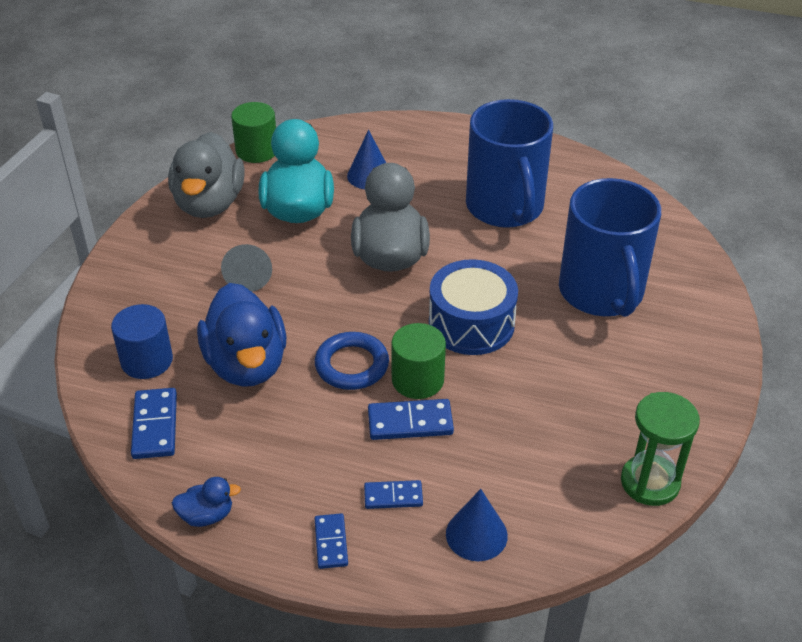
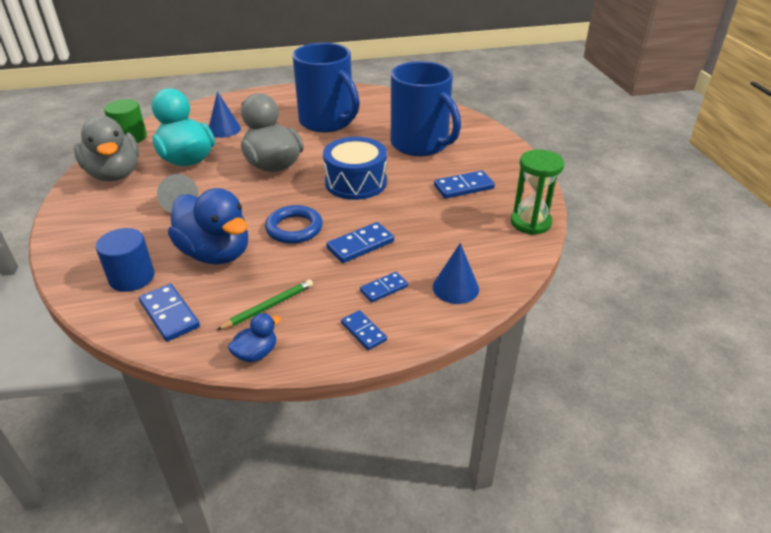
camera: 30 degrees left, 5 degrees down
green cylinder [391,323,446,399] -> none
none -> green pencil [217,280,313,330]
none -> blue domino [434,170,495,199]

